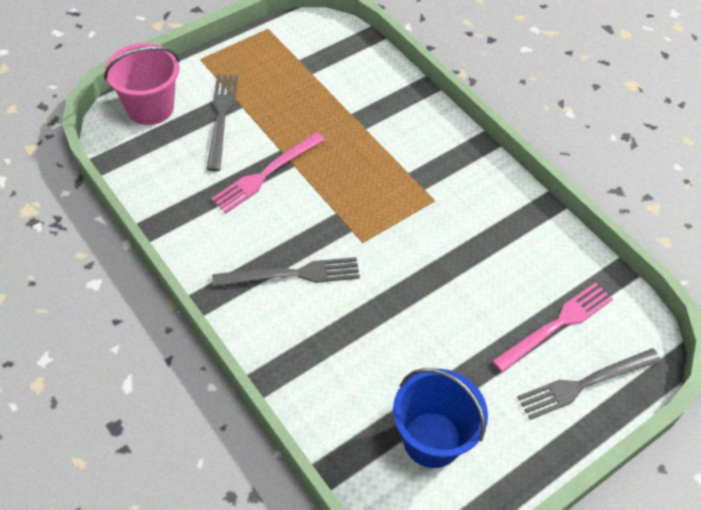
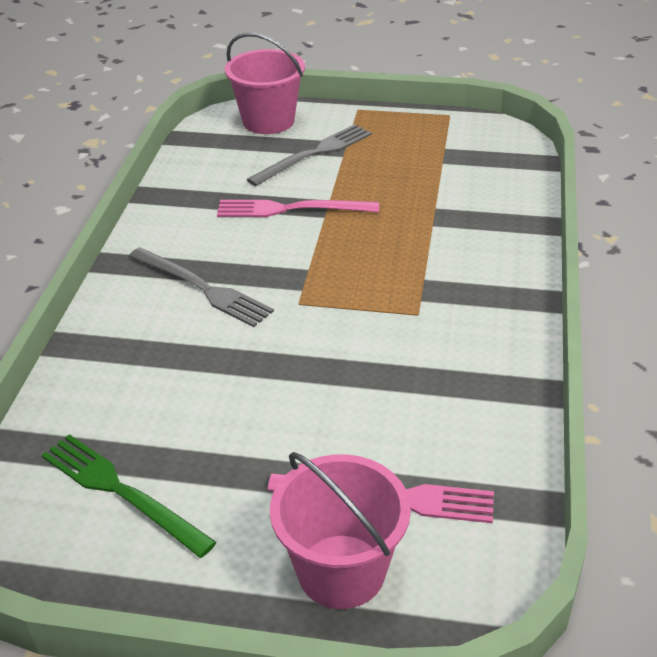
camera: 50 degrees right, 15 degrees down
blue bucket [393,368,488,468] -> green fork [42,434,217,558]
grey fork [517,348,661,420] -> pink bucket [270,452,411,609]

